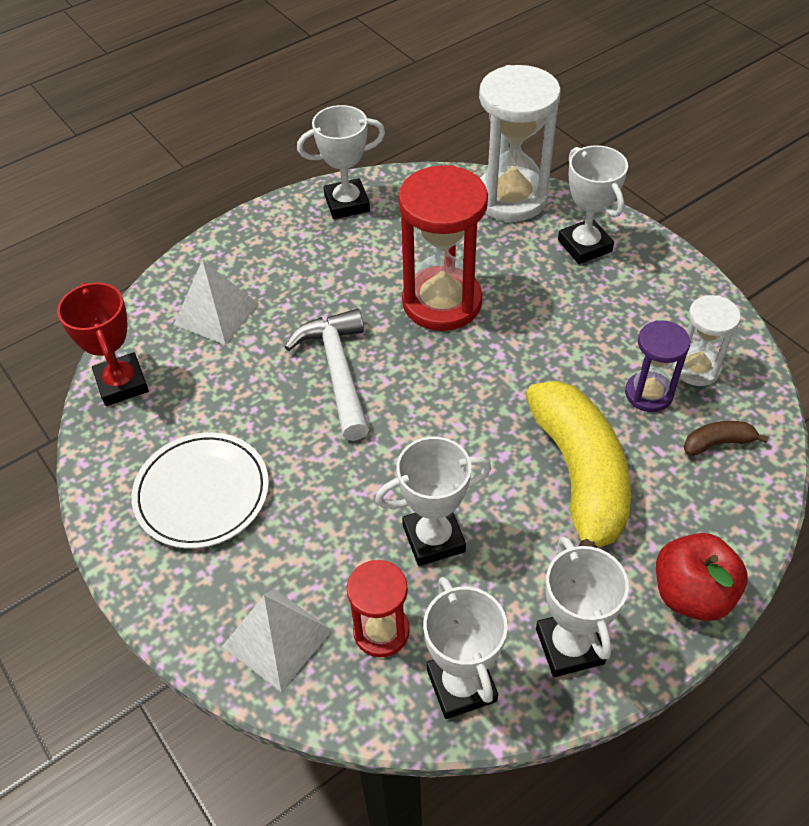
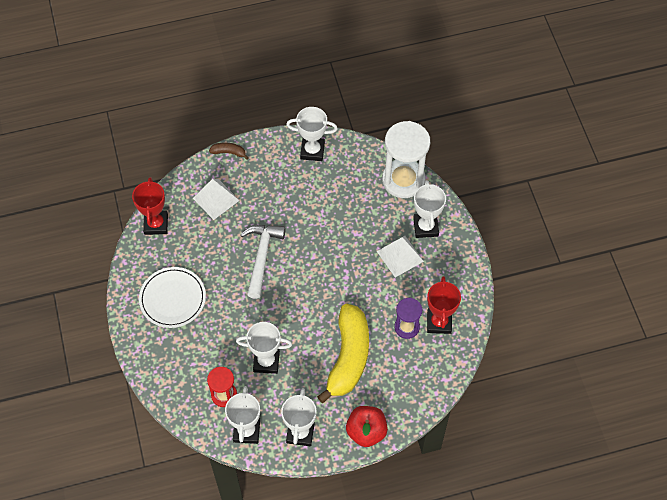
camera: 20 degrees right, 10 degrees up
white pyramid [222,589,333,692] -> white pyramid moved to [377,236,424,277]
red hourglass [398,165,488,331] -> none
white hourglass [673,295,741,386] -> red trophy [427,276,461,334]
brown banana [684,421,769,456] -> brown banana moved to [209,142,249,160]

